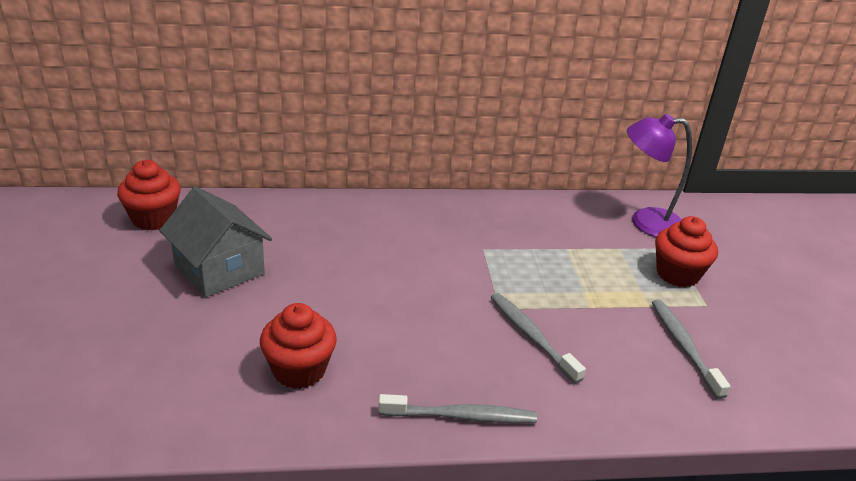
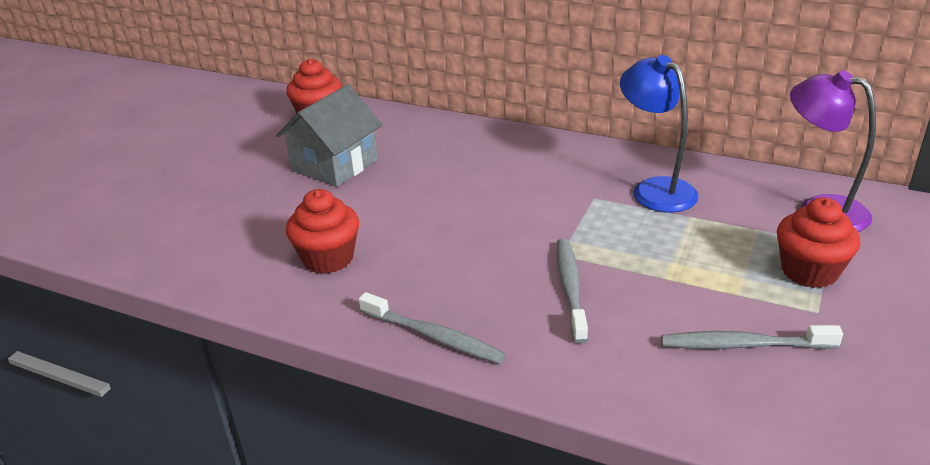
camera: 35 degrees right, 0 degrees up
grey house [160,186,272,297] -> grey house turned 45 degrees clockwise [276,84,382,187]
grey toothbrush [652,299,731,399] -> grey toothbrush turned 105 degrees counterclockwise [661,325,843,349]
none -> blue lamp [620,55,699,212]

